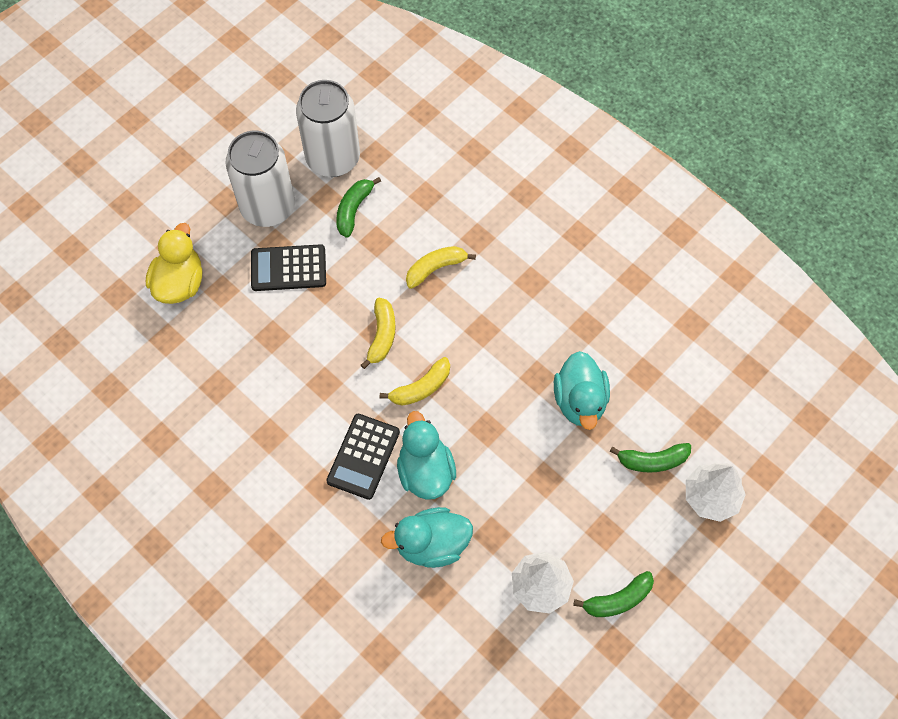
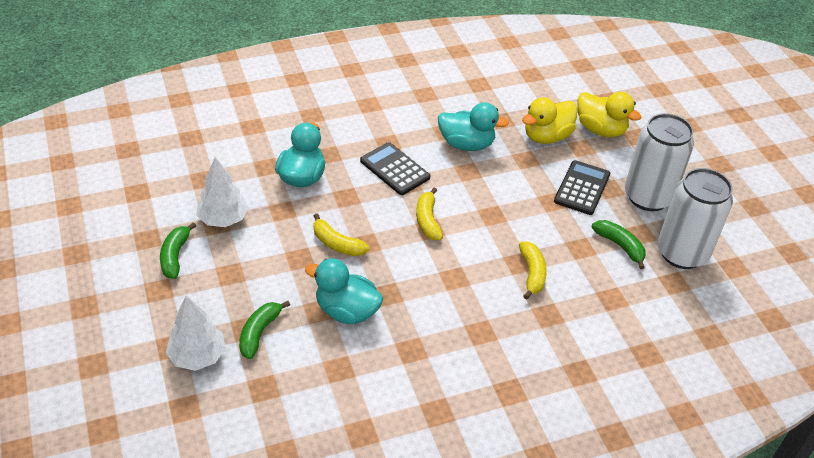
camera: 115 degrees right, 20 degrees down
yellow banana [361,298,395,369] -> yellow banana moved to [314,213,369,256]
turquoise duck [397,411,456,500] -> turquoise duck moved to [438,102,509,151]
none -> yellow duck [522,97,577,144]

